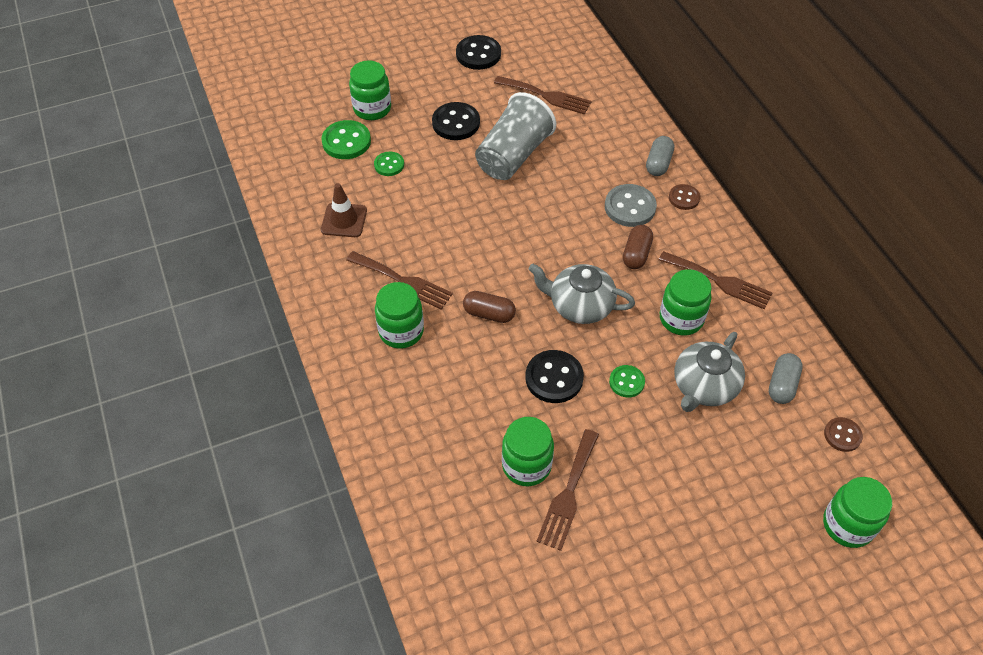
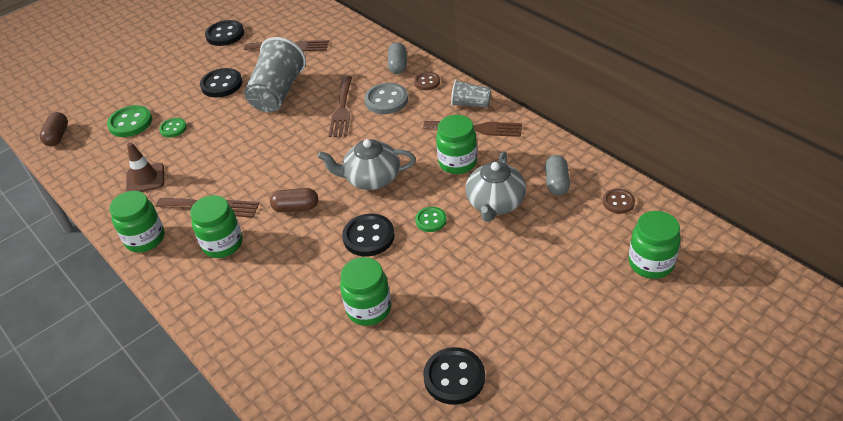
camera: 15 degrees left, 10 degrees down
green jar [349,61,391,120] -> green jar moved to [109,191,165,253]
brown fork [537,429,599,551] -> brown fork moved to [329,76,352,137]
brown capsule [623,225,653,269] -> brown capsule moved to [40,112,68,146]
none -> black button [423,347,485,405]
none -> grey cup [451,80,491,108]

